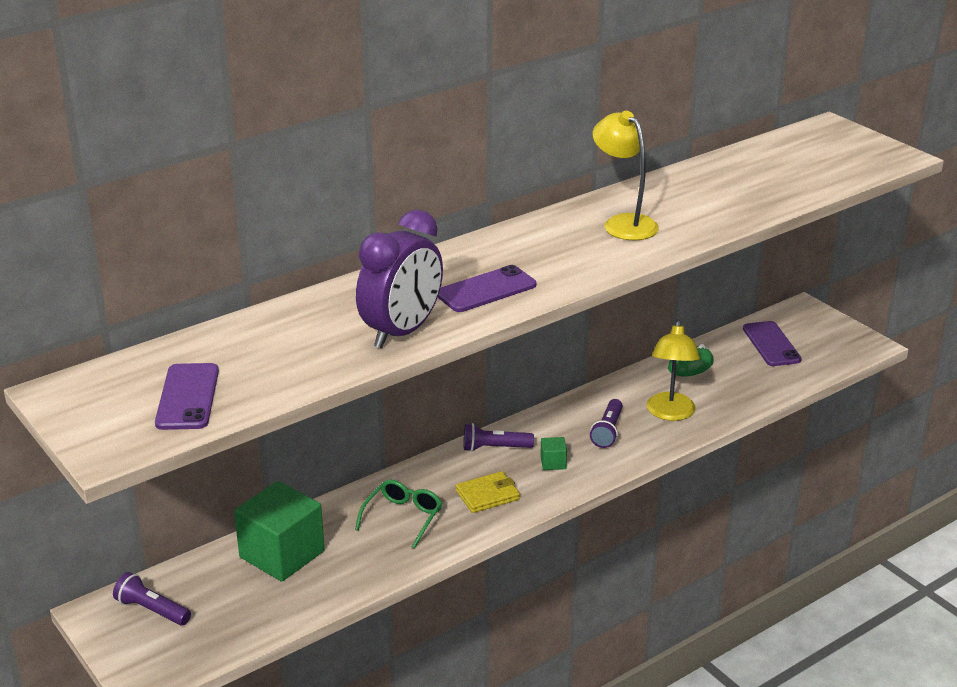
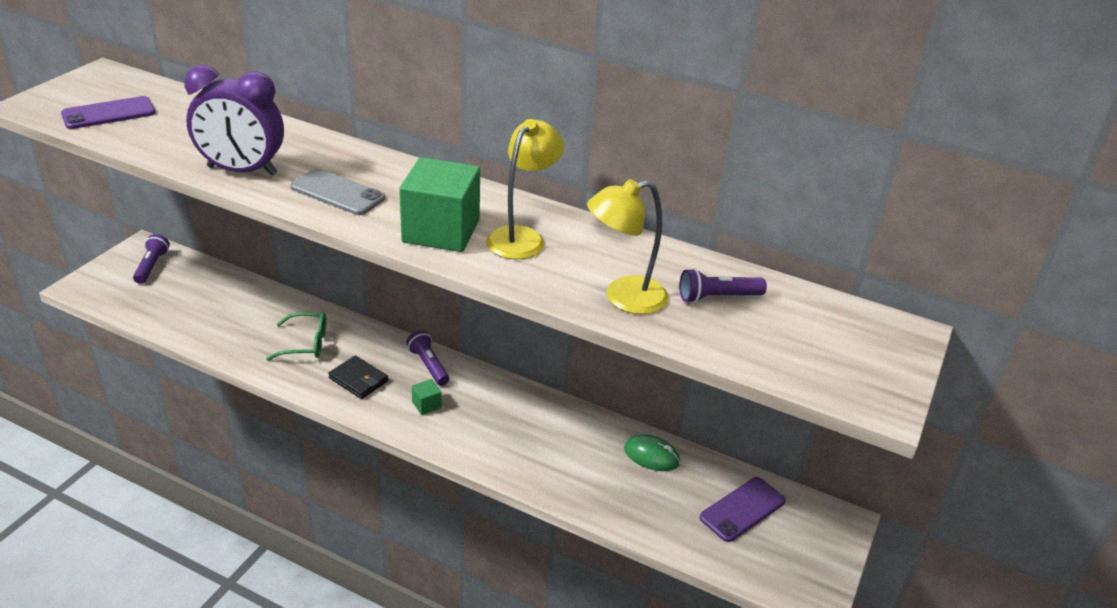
camera: 60 degrees right, 5 degrees up
green cube [234,481,325,582] -> green cube moved to [399,157,480,252]
purple phone [438,265,536,312] -> grey phone [290,168,385,215]
yellow wallet [456,471,520,513] -> black wallet [328,355,388,399]
purple flashlight [590,399,623,448] -> purple flashlight moved to [679,268,767,303]
yellow lamp [646,319,700,421] -> yellow lamp moved to [587,179,668,314]

